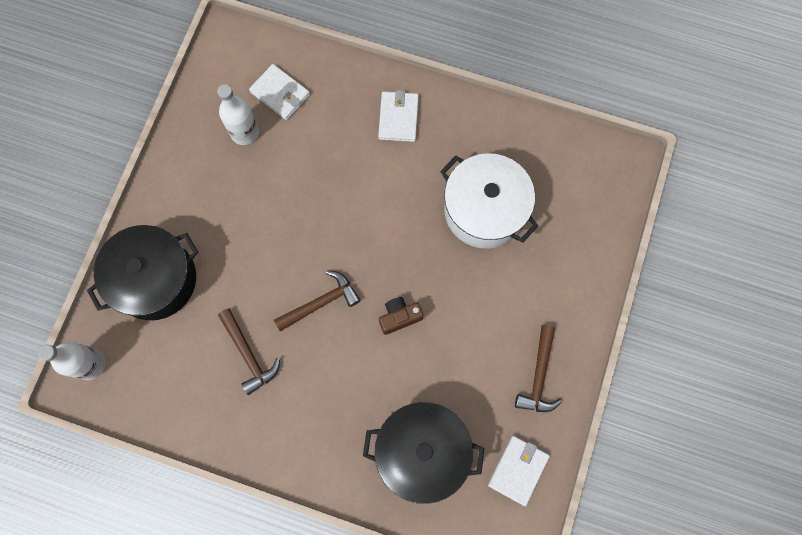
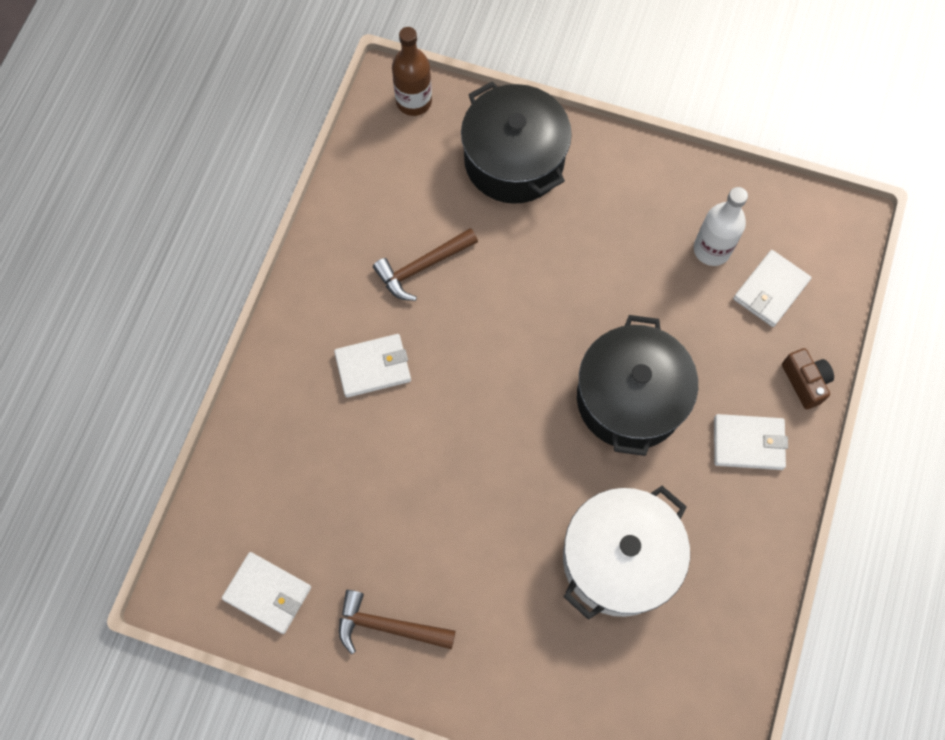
camera: 90 degrees right, 5 degrees down
white bottle [38,342,106,380] -> brown bottle [392,27,432,116]
brown hammer [274,270,361,331] -> none
black pot [363,402,484,504] -> black pot moved to [577,315,698,456]
brown camera [379,297,423,335] -> brown camera moved to [782,348,834,409]
none -> white wallet [334,334,411,398]

